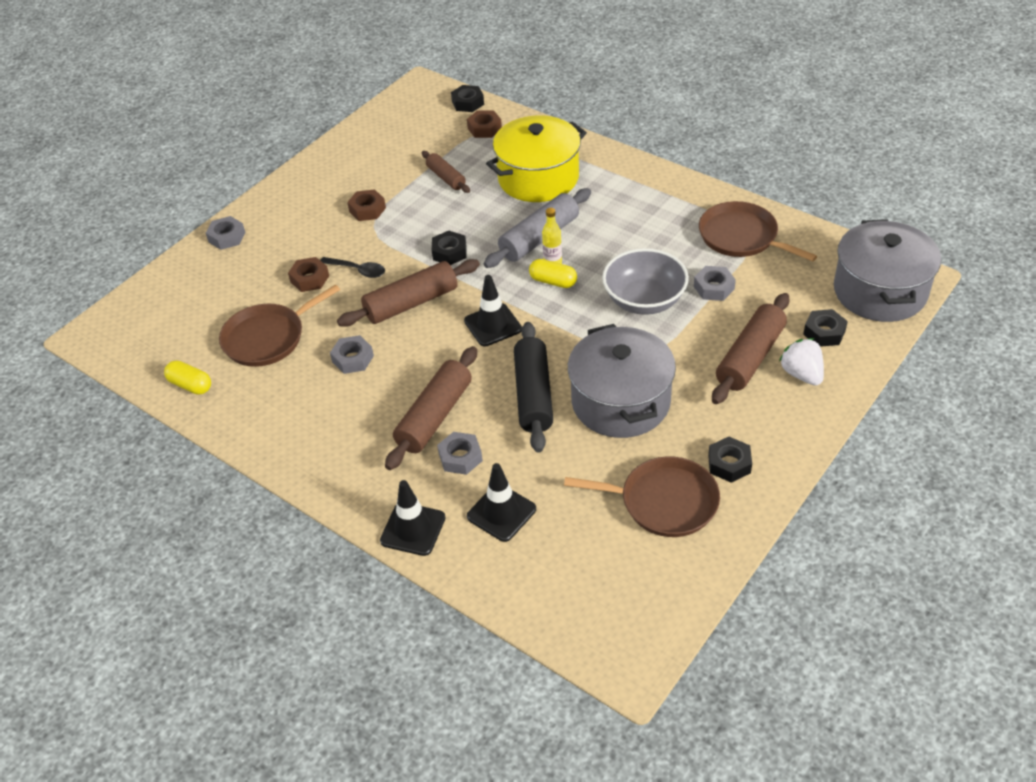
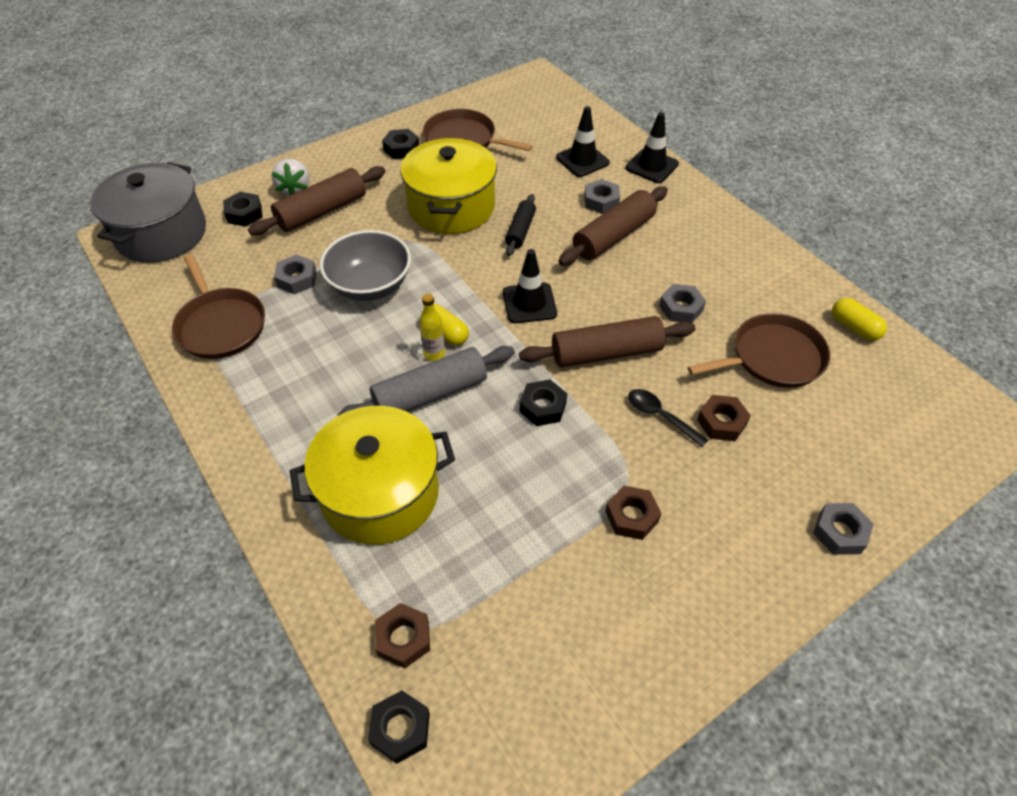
camera: 165 degrees left, 5 degrees up
brown rolling pin [422,151,470,193] -> none
black rolling pin [514,322,553,453] -> black rolling pin [505,194,536,256], size x0.59
grey pot [568,324,676,438] -> yellow pot [400,138,497,234]

